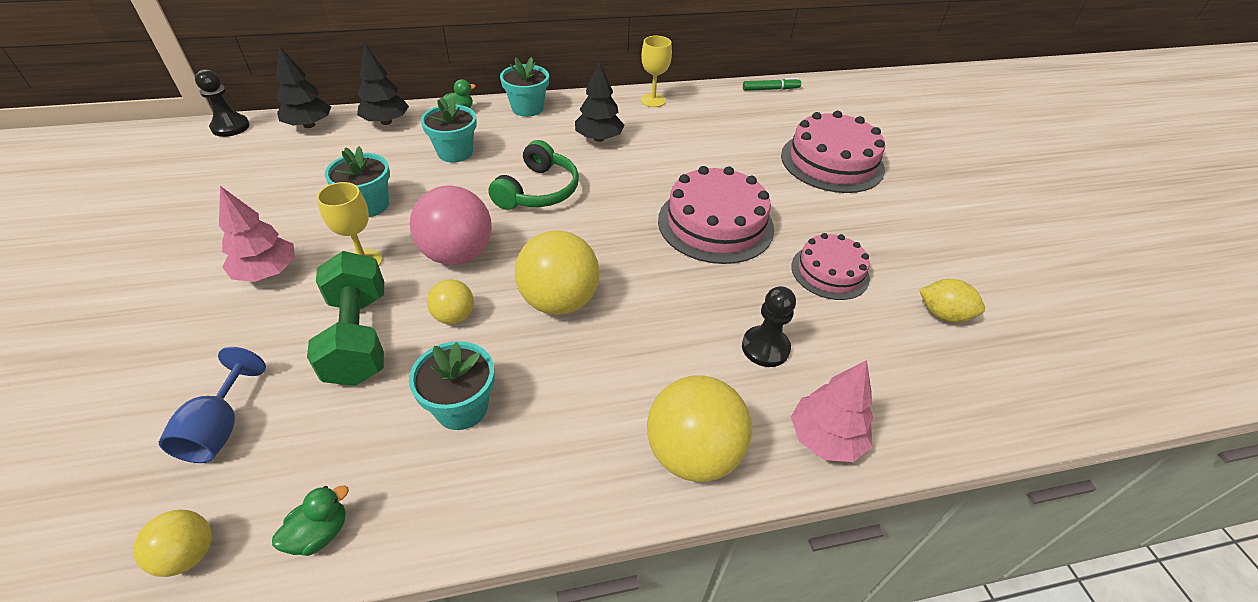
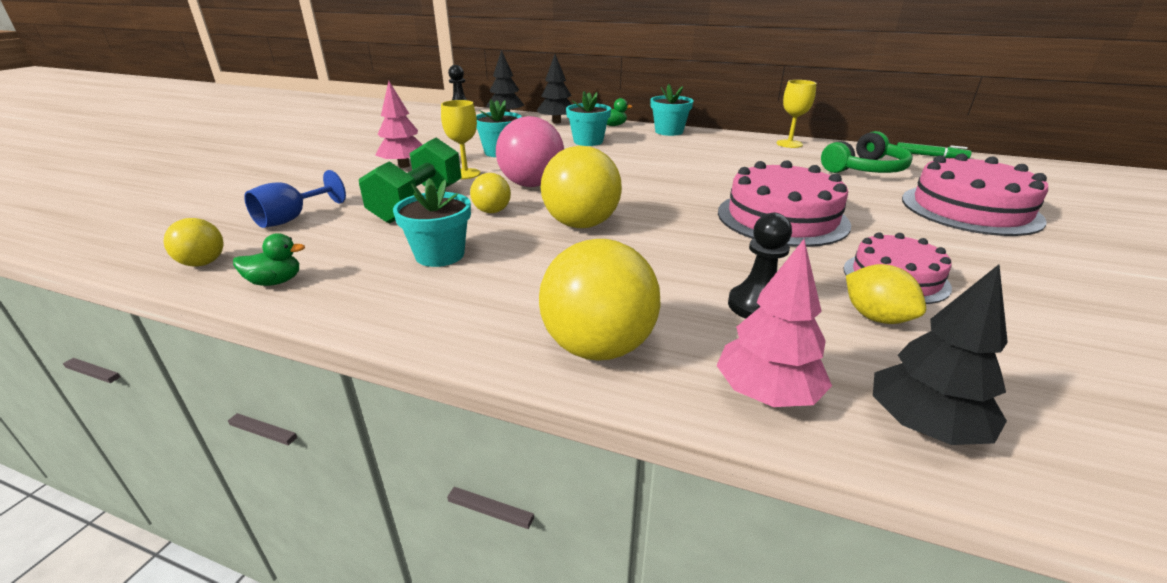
camera: 35 degrees right, 15 degrees down
green headphones [488,140,579,210] -> green headphones moved to [821,131,913,173]
black tree [575,61,625,142] -> black tree moved to [873,264,1008,445]
yellow lemon [919,279,985,323] -> yellow lemon moved to [846,264,926,324]

